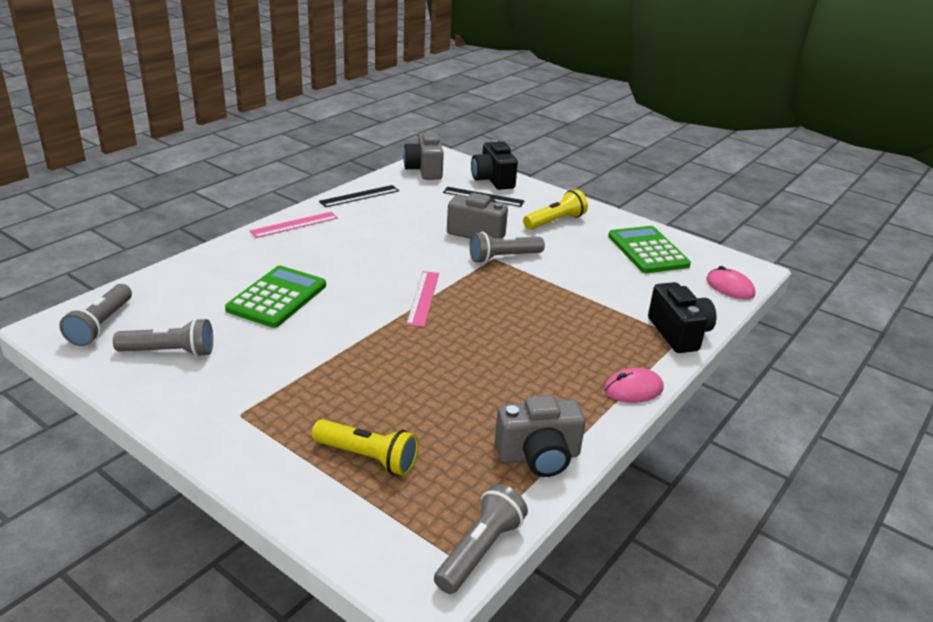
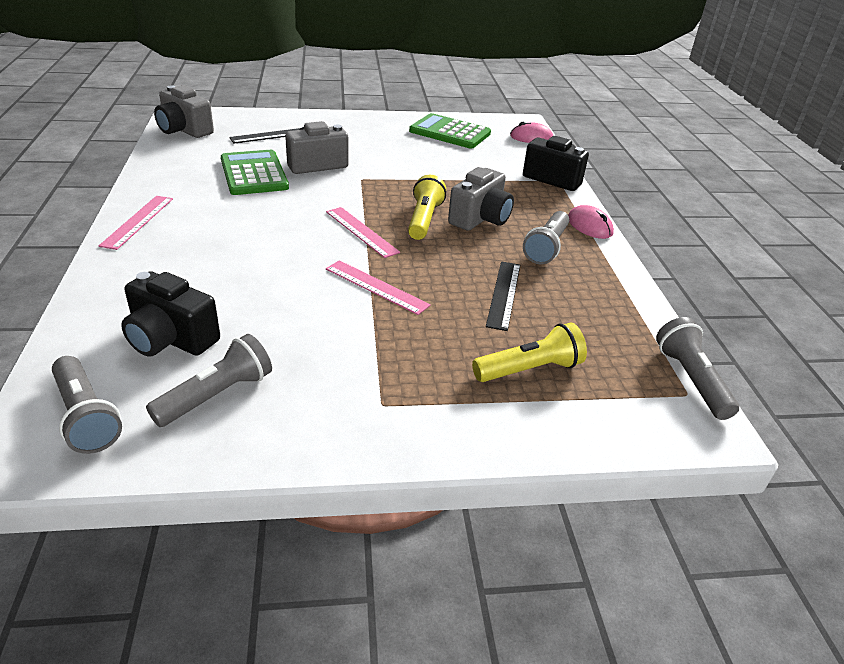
camera: 45 degrees left, 5 degrees up
green calculator [225,266,326,328] -> green calculator moved to [221,150,289,195]
black ruler [319,185,399,207] -> black ruler moved to [486,261,520,331]
grey flashlight [469,232,545,263] -> grey flashlight moved to [523,211,569,264]
black camera [471,139,518,190] -> black camera moved to [121,271,220,357]
grey camera [495,395,586,477] -> grey camera moved to [448,167,514,231]
yellow flashlight [523,189,588,230] -> yellow flashlight moved to [408,175,446,240]
pink mouse [604,368,663,403] -> pink mouse turned 60 degrees counterclockwise [568,205,614,239]
none -> pink ruler [326,260,431,315]

